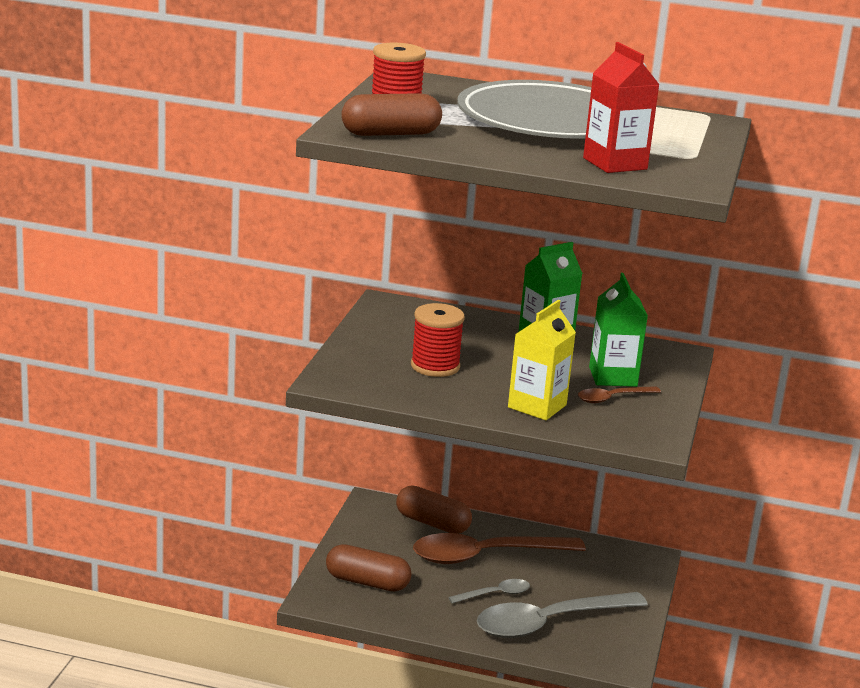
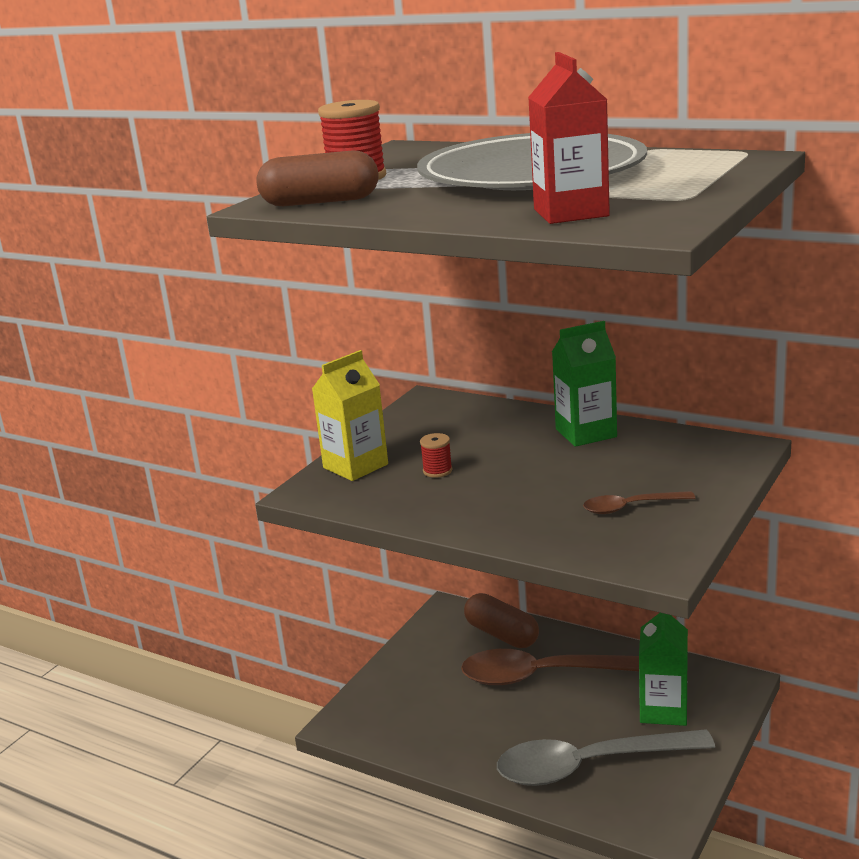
camera: 20 degrees right, 0 degrees up
brown capsule [326,544,412,591] -> none
red spool [411,303,465,377] -> red spool [420,433,452,478], size x0.53
grey spoon [448,579,530,604] -> none
yellow carton [508,300,576,420] -> yellow carton moved to [312,350,388,481]
green carton [589,273,648,387] -> green carton moved to [639,613,688,726]

